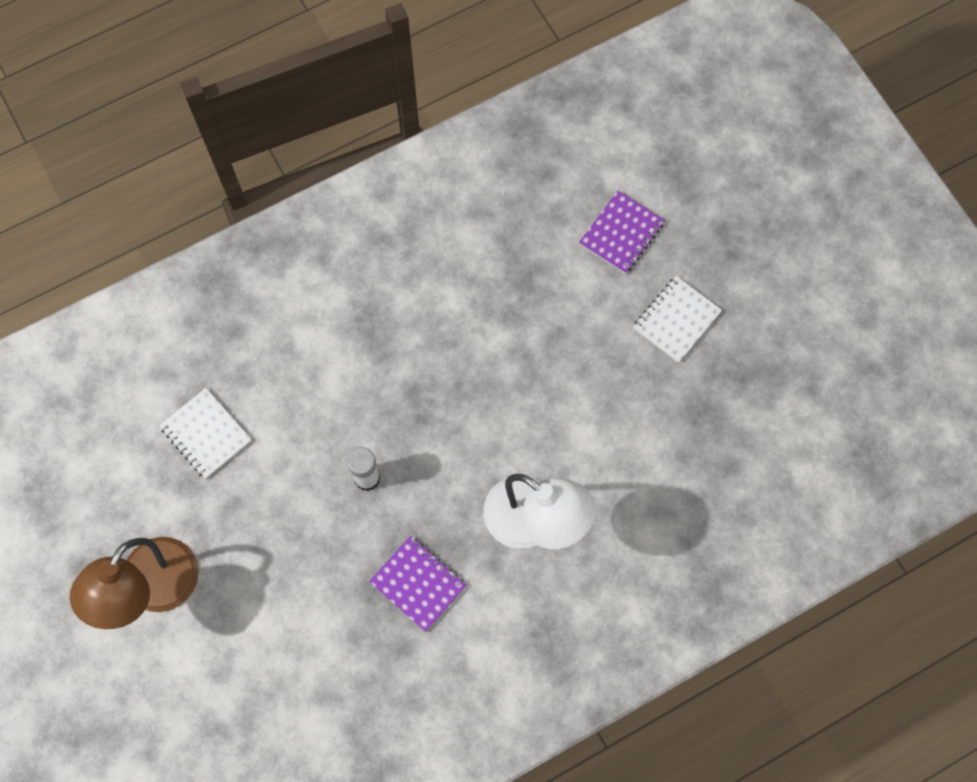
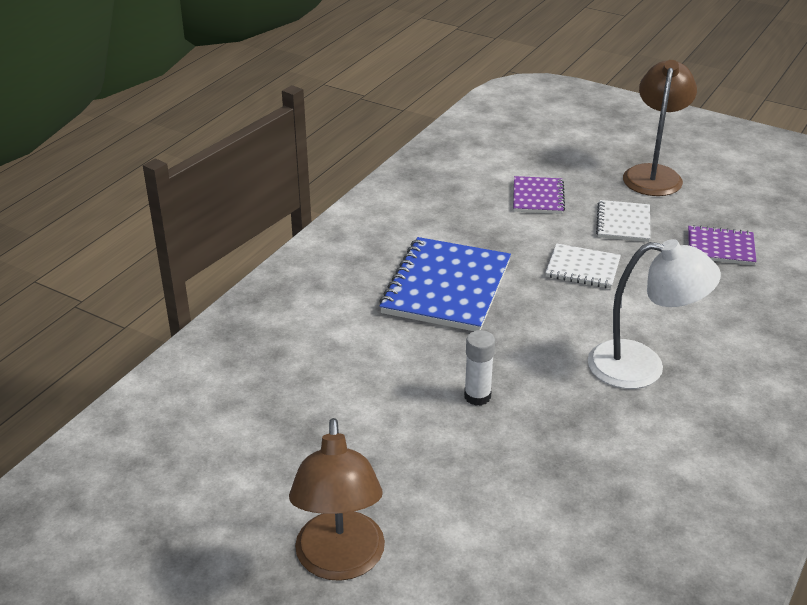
camera: 30 degrees left, 35 degrees down
white notebook [159,388,252,479] -> white notebook moved to [545,243,621,288]
purple notebook [369,536,467,632] -> purple notebook moved to [688,225,756,265]
none -> blue notebook [379,237,511,331]
none -> brown lamp [623,60,697,196]

